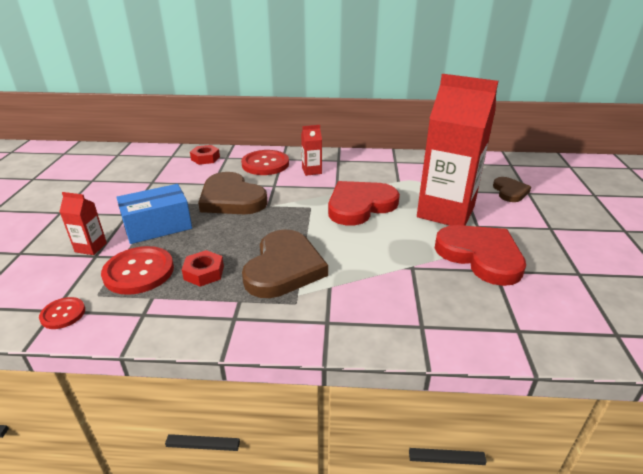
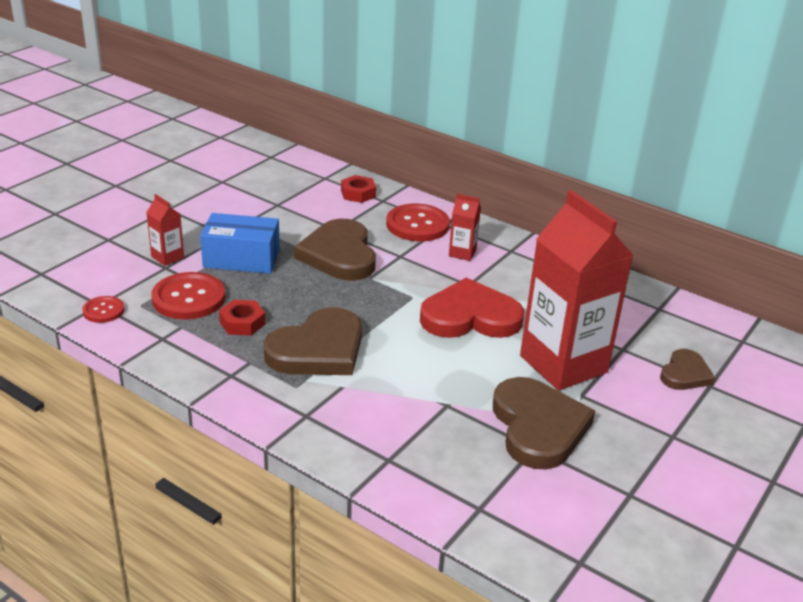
camera: 30 degrees right, 0 degrees up
red heart [435,225,526,286] -> brown heart [493,377,595,470]

